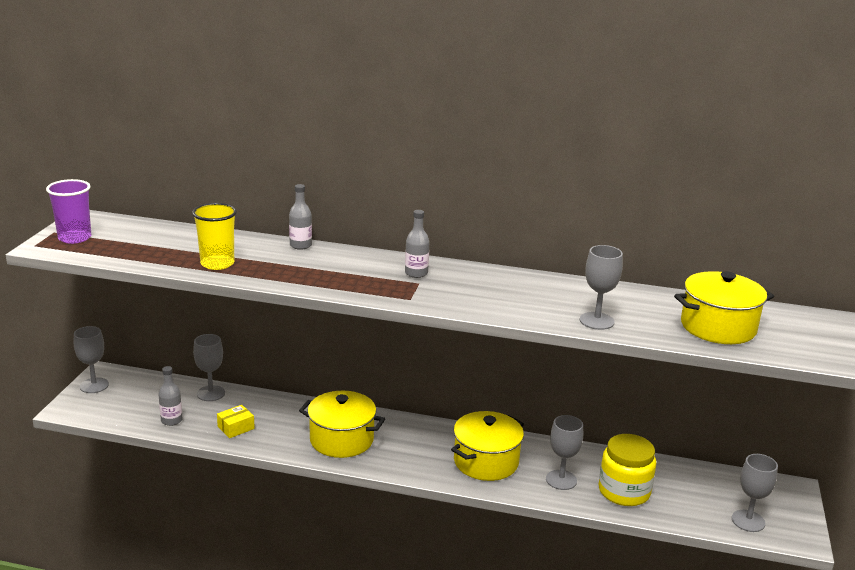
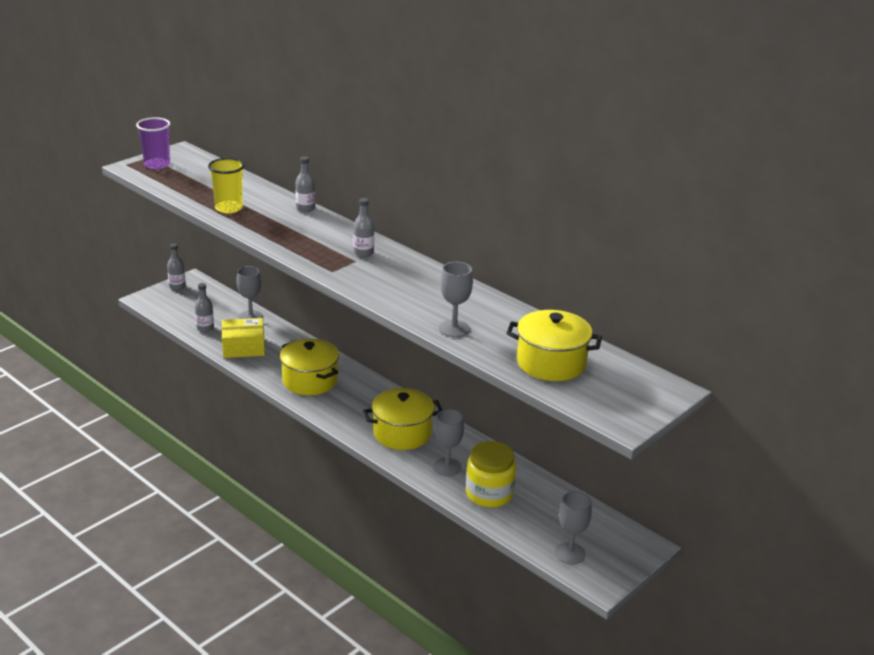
camera: 30 degrees right, 5 degrees up
grey goblet [74,326,109,393] -> grey bottle [167,243,186,291]
yellow box [217,405,255,438] -> yellow box [222,318,265,358], size x1.72

